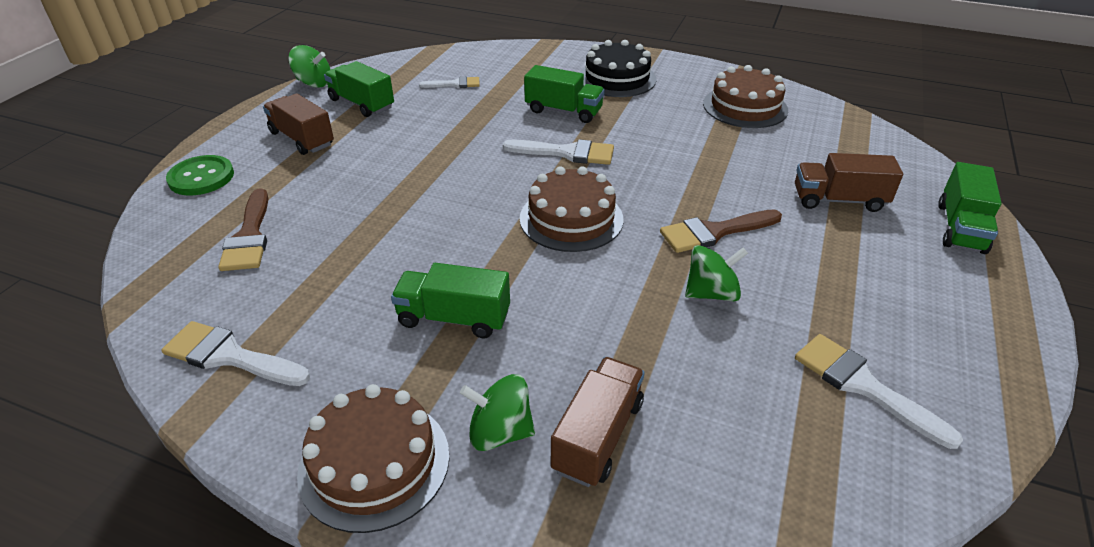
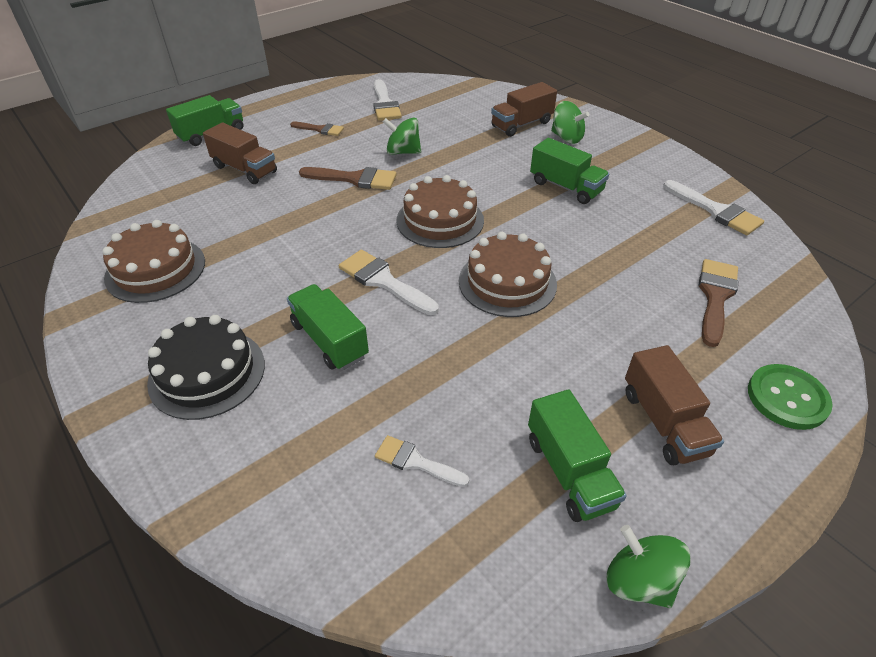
camera: 150 degrees left, 5 degrees up
brown cake [297,384,450,533] -> brown cake moved to [459,232,557,317]
none -> brown brush [290,122,344,136]

